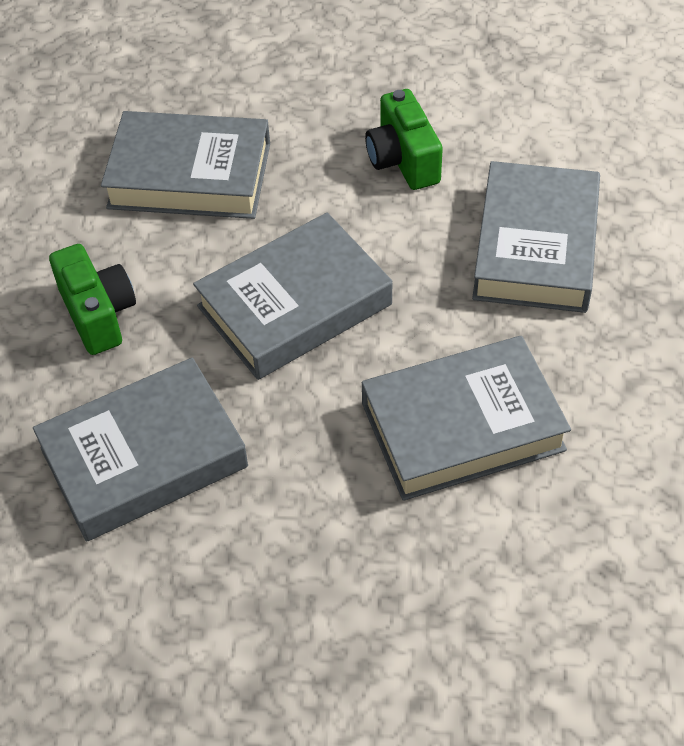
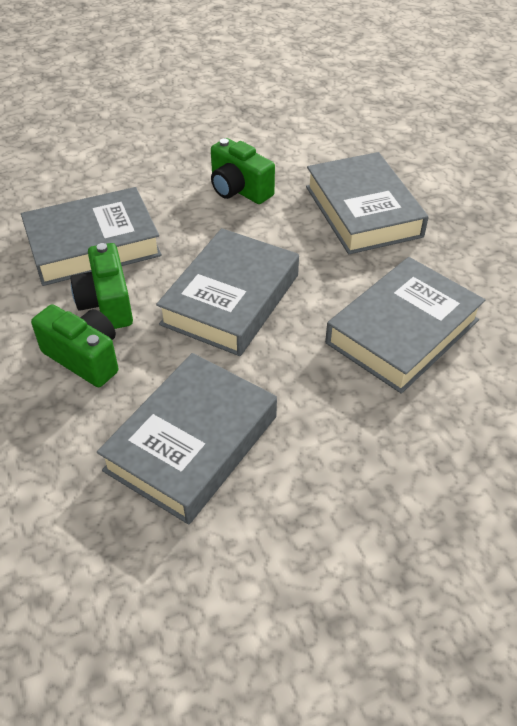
camera: 30 degrees left, 5 degrees down
none -> green camera [70,243,133,329]

